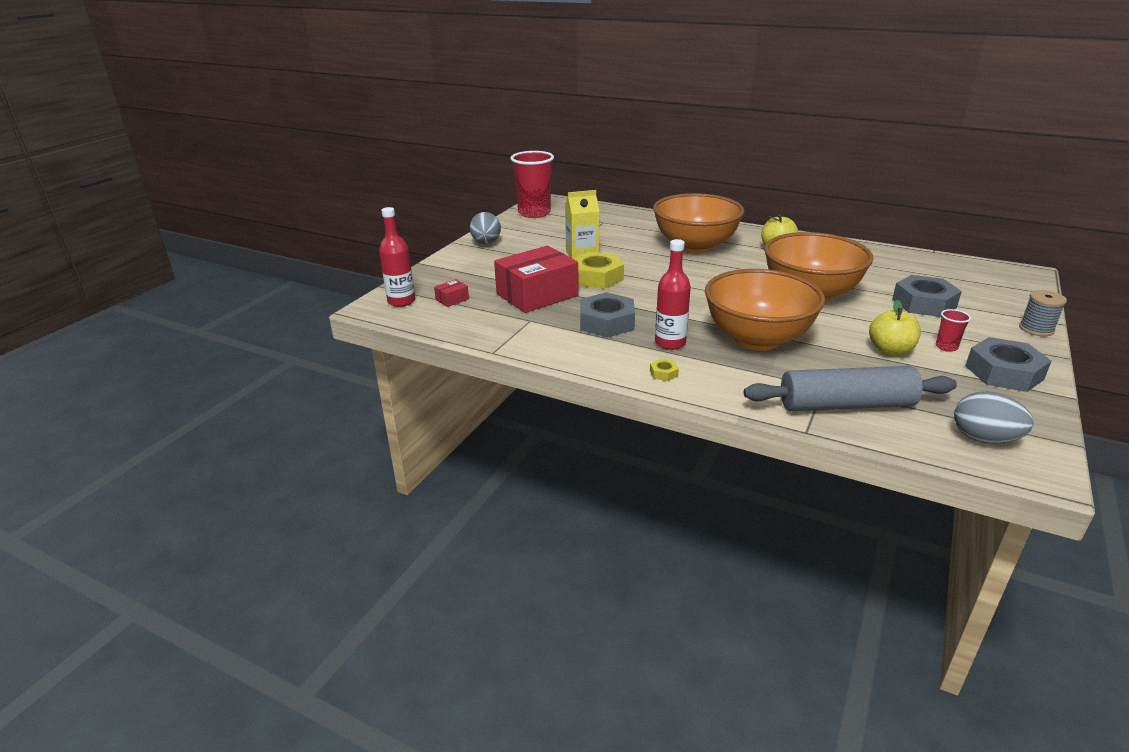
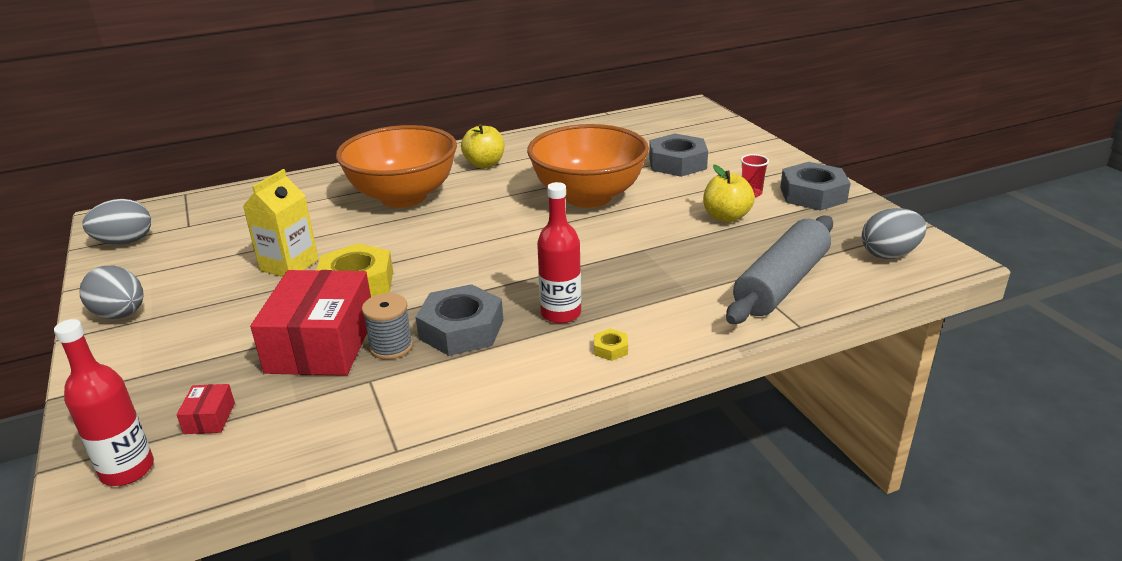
camera: 50 degrees left, 0 degrees up
red cup [510,151,554,218] -> grey egg [82,199,151,245]
orange bowl [705,269,825,351] -> none
grey spool [1019,290,1067,336] -> grey spool moved to [362,293,413,360]

